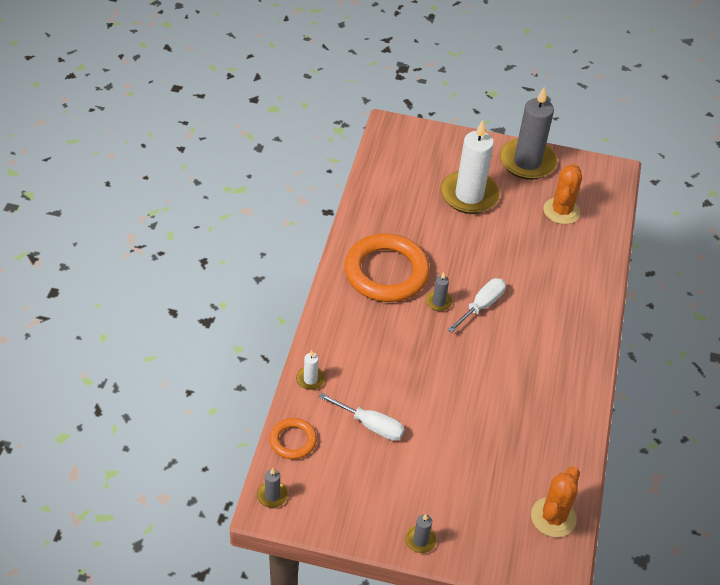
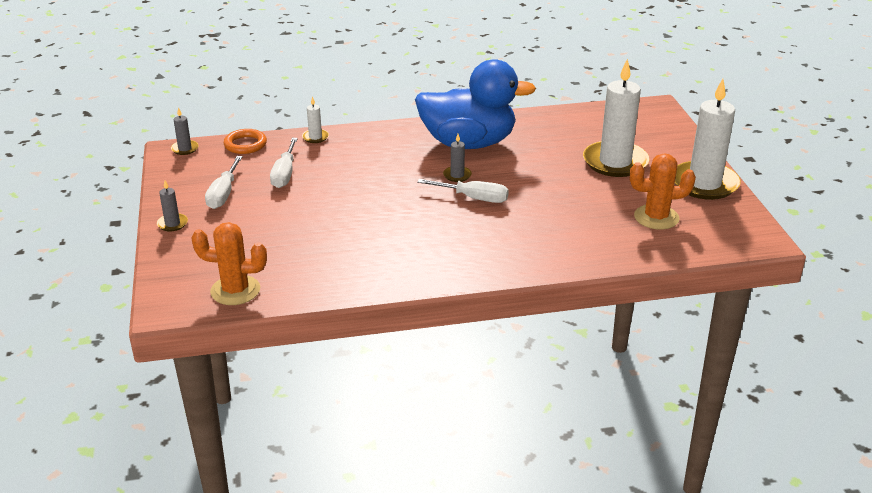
camera: 70 degrees right, 15 degrees down
orange ring [345,233,430,302] -> blue duck [415,59,536,149]
grey candle [500,86,557,180] -> white candle [675,79,741,200]
none -> white screwdriver [205,156,243,209]

